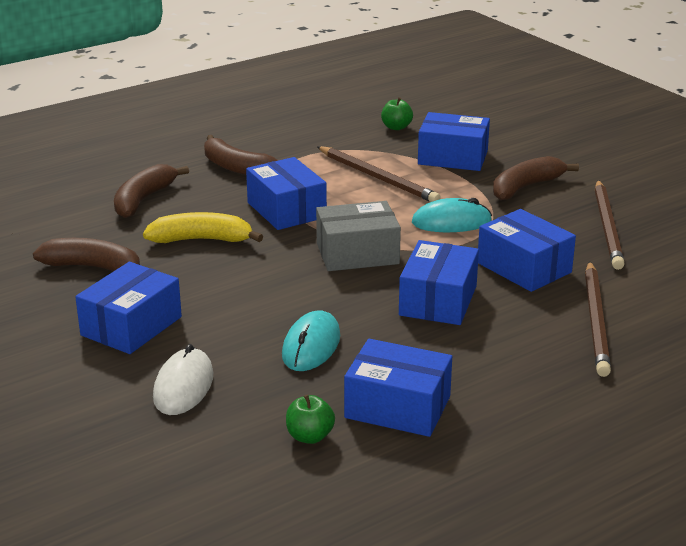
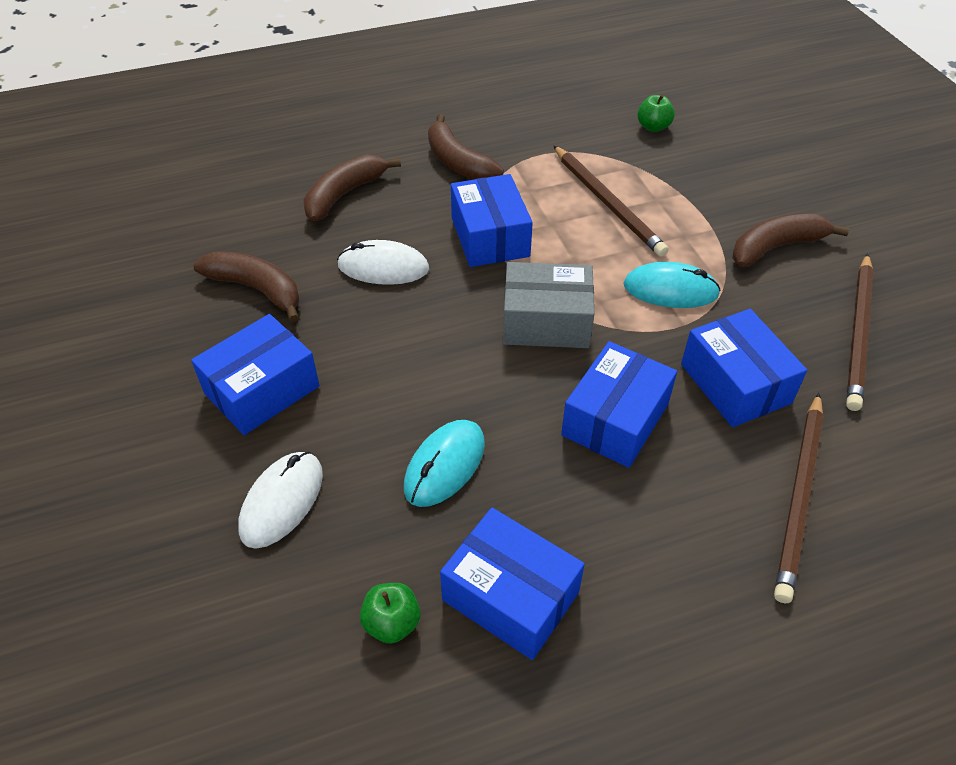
camera: 15 degrees right, 20 degrees up
yellow banana [143,212,263,243] -> white mouse [337,240,429,285]
blue box [418,112,490,171] -> none

